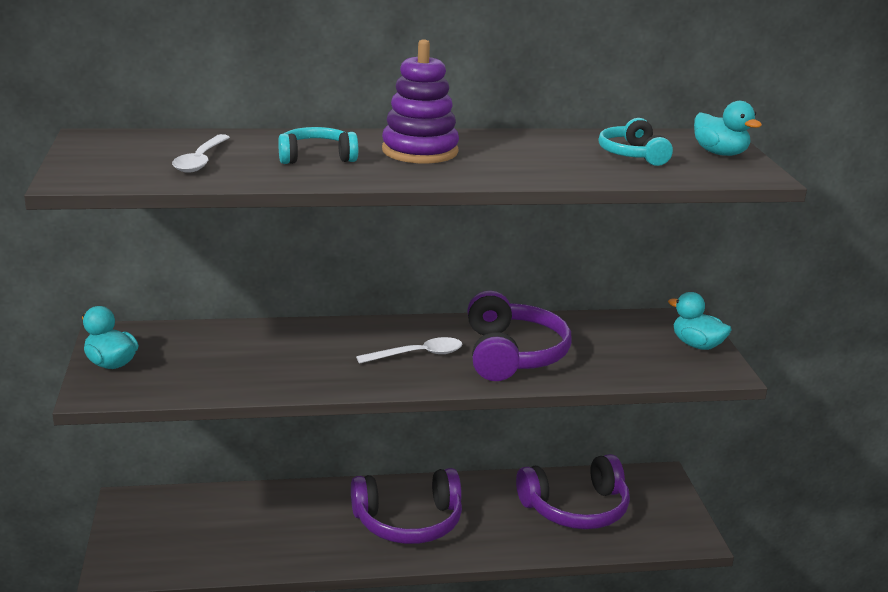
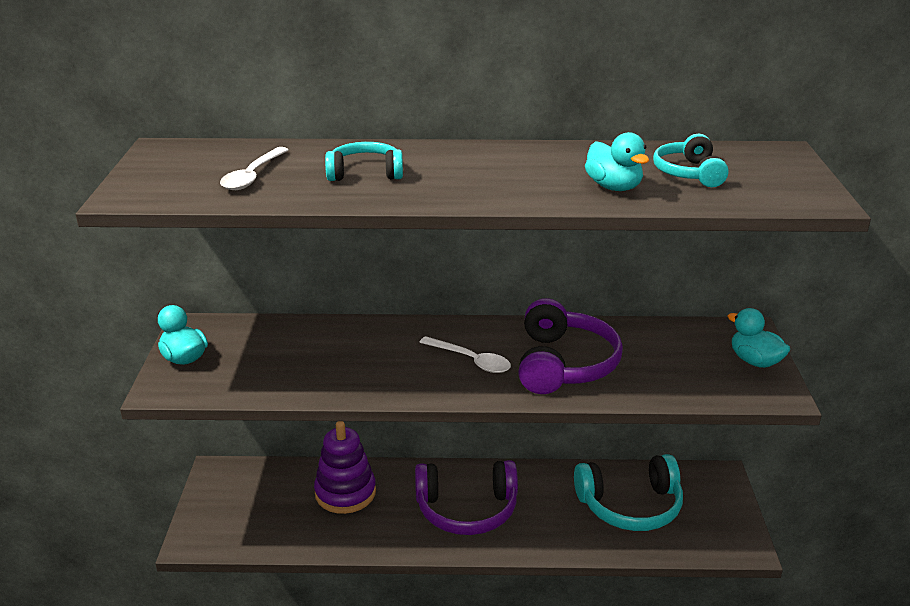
camera: 10 degrees right, 5 degrees up
white spoon [356,337,462,364] -> white spoon turned 45 degrees clockwise [419,336,511,373]
purple stacking toy [382,39,459,164] -> purple stacking toy moved to [314,421,376,514]
purple headphones [516,454,630,529] -> turquoise headphones [574,454,683,531]
turquoise duck [694,101,762,156] -> turquoise duck moved to [585,132,649,191]

